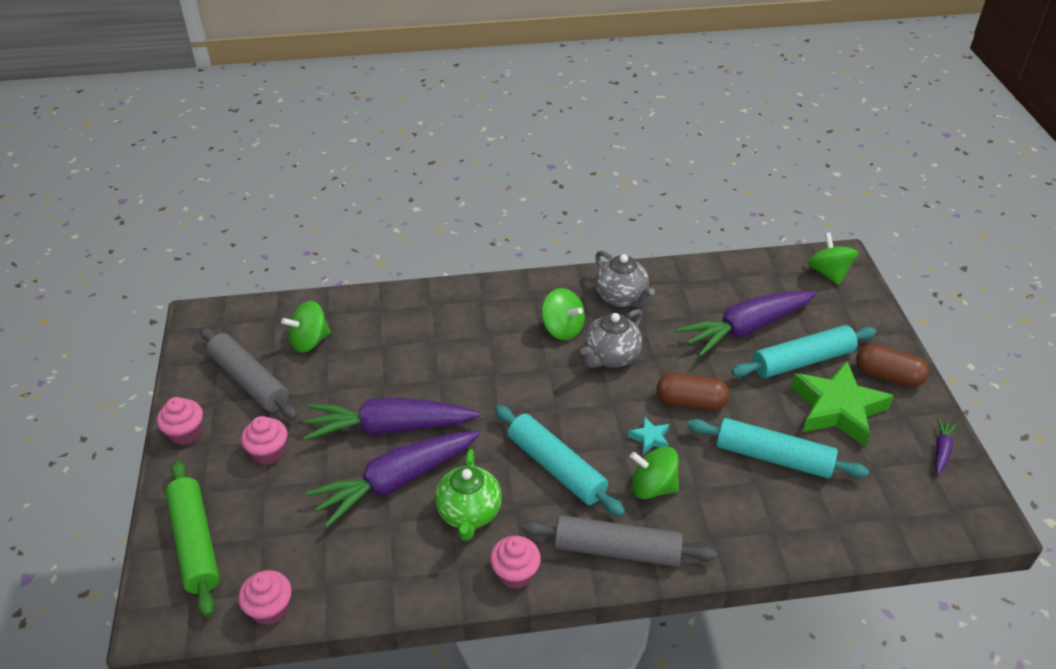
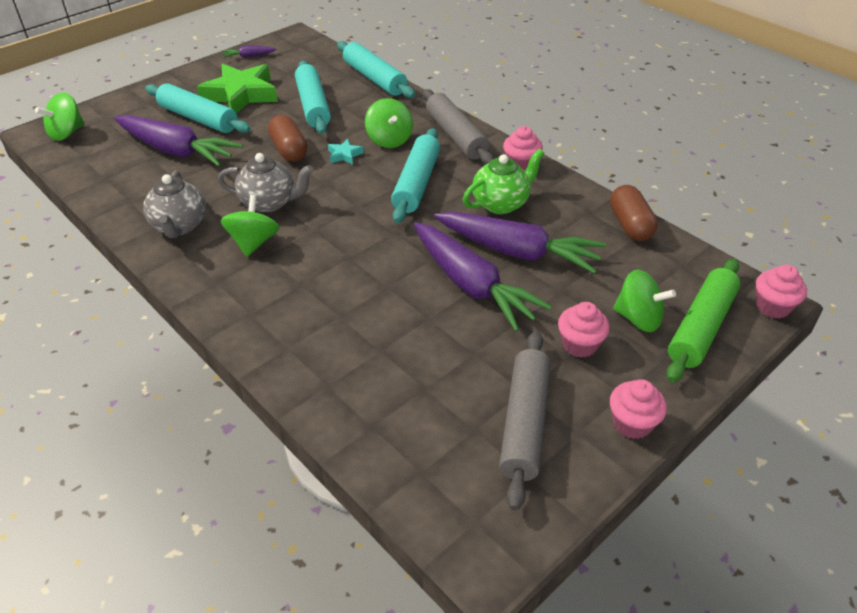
camera: 125 degrees left, 0 degrees up
pink cupcake [238,570,291,625] -> pink cupcake moved to [756,264,807,319]
green spinning top [281,301,331,353] -> green spinning top moved to [613,270,676,332]
grey teapot [595,250,655,308] -> grey teapot turned 150 degrees clockwise [143,170,206,238]
brown capsule [856,344,929,387] -> brown capsule moved to [610,185,658,241]
none -> turquoise rolling pin [337,41,415,98]

